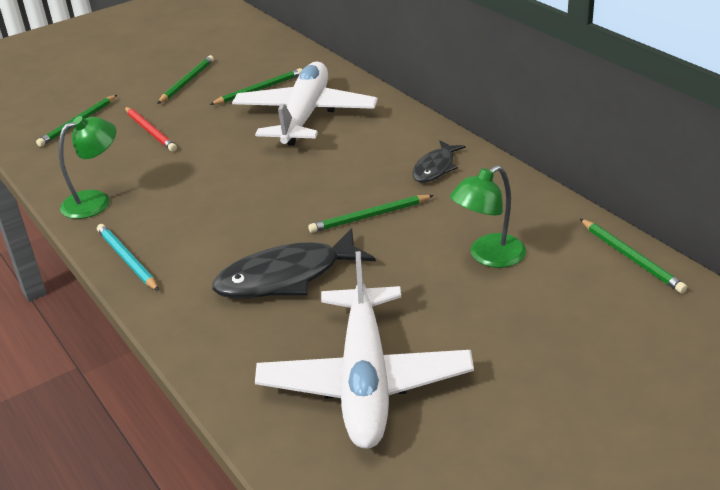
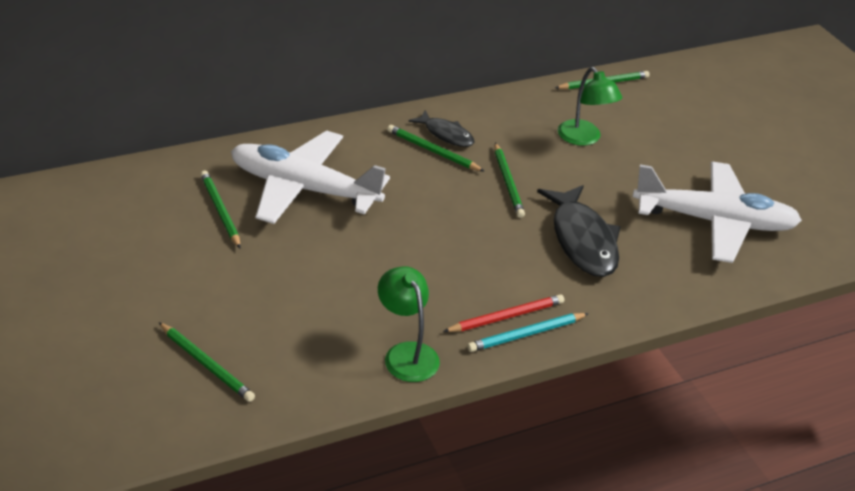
camera: 85 degrees left, 5 degrees up
red pencil [125,107,177,152] -> red pencil moved to [443,294,564,332]
green pencil [157,55,214,104] -> green pencil moved to [387,125,485,172]

